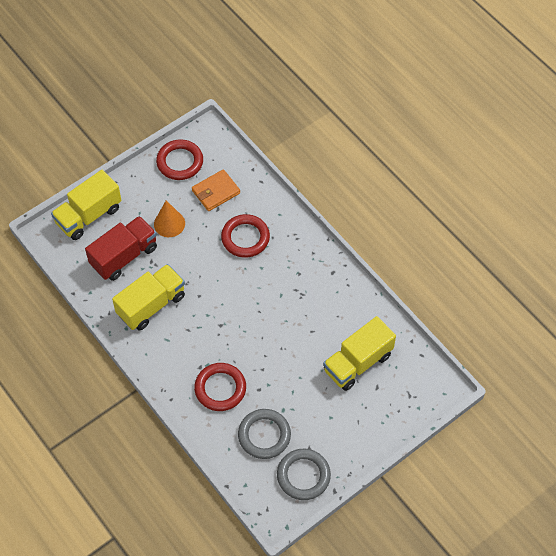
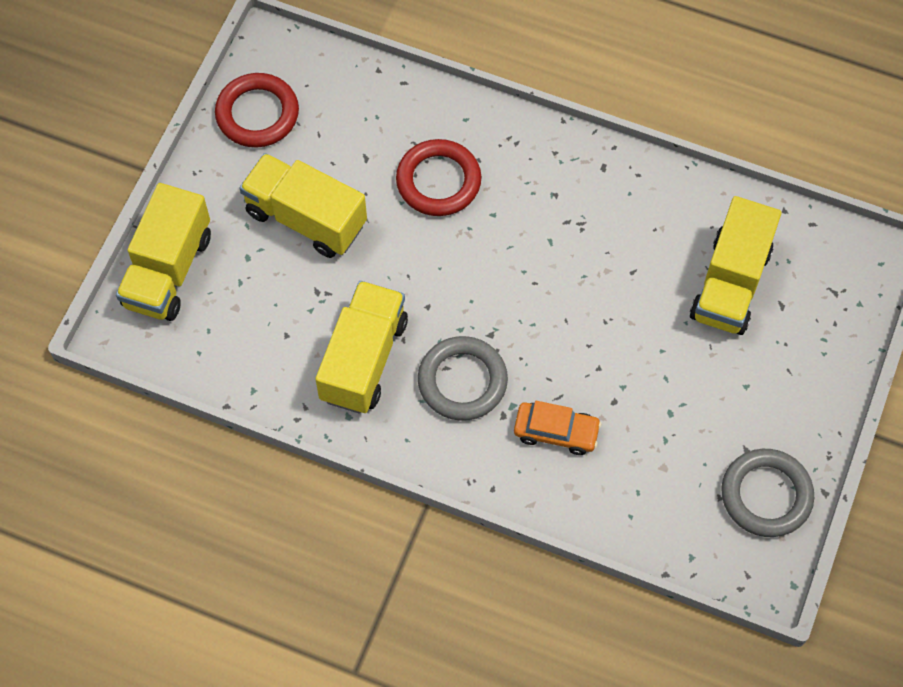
camera: 30 degrees left, 5 degrees up
red truck [85,216,157,281] -> none
orange cone [154,200,185,237] -> yellow truck [240,153,367,258]
orange wallet [192,169,240,211] -> none
red ring [194,363,246,411] -> orange car [514,401,602,455]
grey ring [238,409,291,459] -> grey ring moved to [418,336,508,421]

